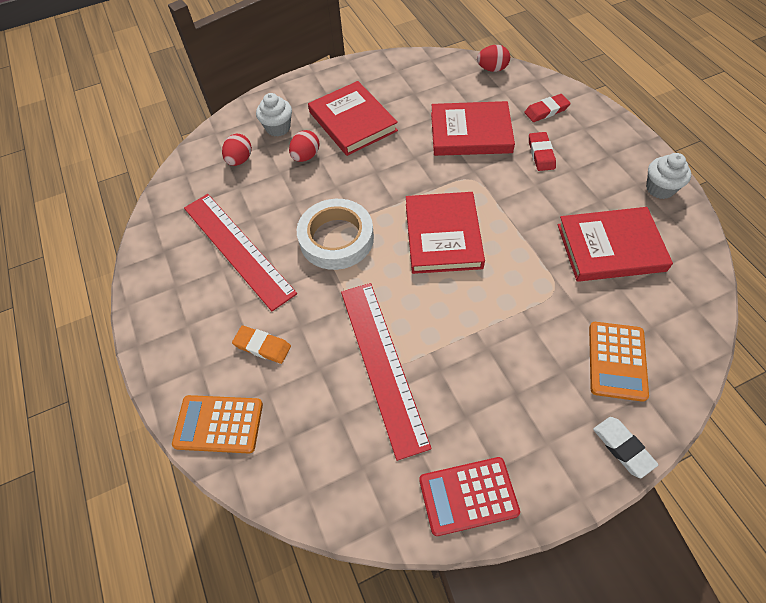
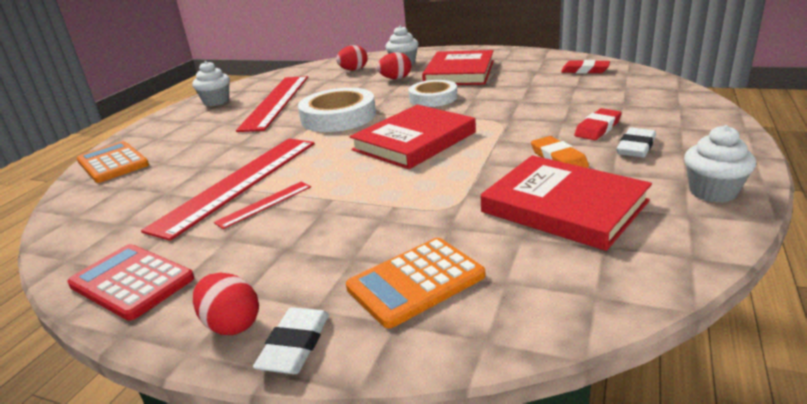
camera: 45 degrees right, 30 degrees down
orange eraser [232,325,291,364] -> orange eraser moved to [531,136,589,168]
red book [431,101,515,156] -> none
red egg [477,45,510,72] -> red egg moved to [193,273,259,335]
red eraser [524,94,571,122] -> red eraser moved to [561,60,610,74]
none -> white cupcake [193,61,230,106]
none -> red ruler [214,182,311,229]
none -> white tape [408,80,457,107]
none -> white eraser [617,127,656,158]

